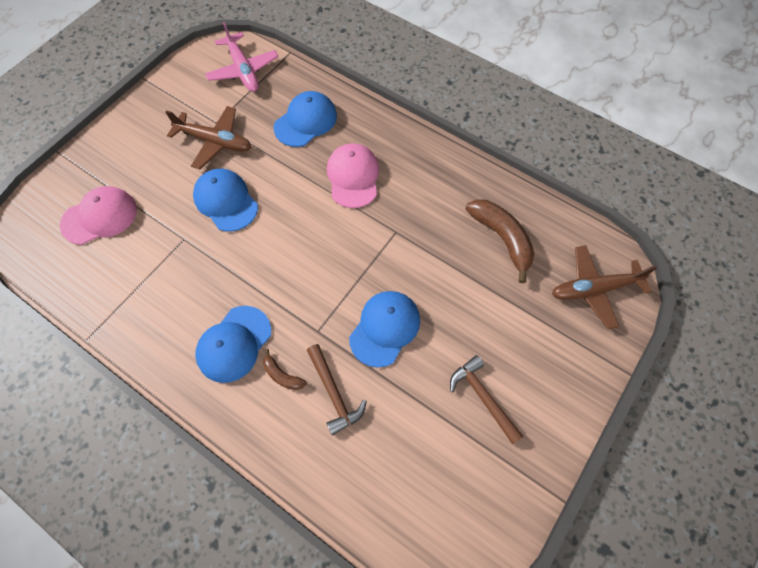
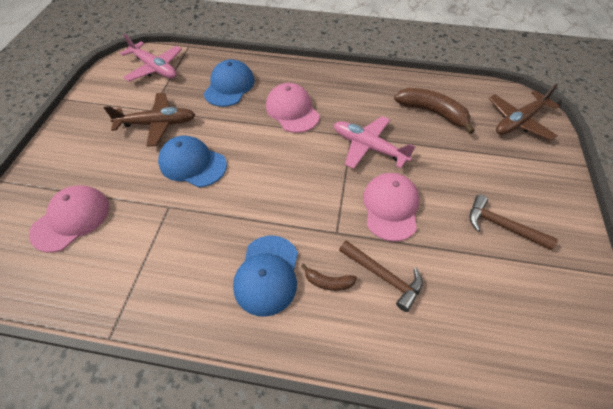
camera: 25 degrees left, 10 degrees down
blue cap [349,291,420,368] -> pink cap [363,173,420,241]
none -> pink plane [334,116,416,169]

